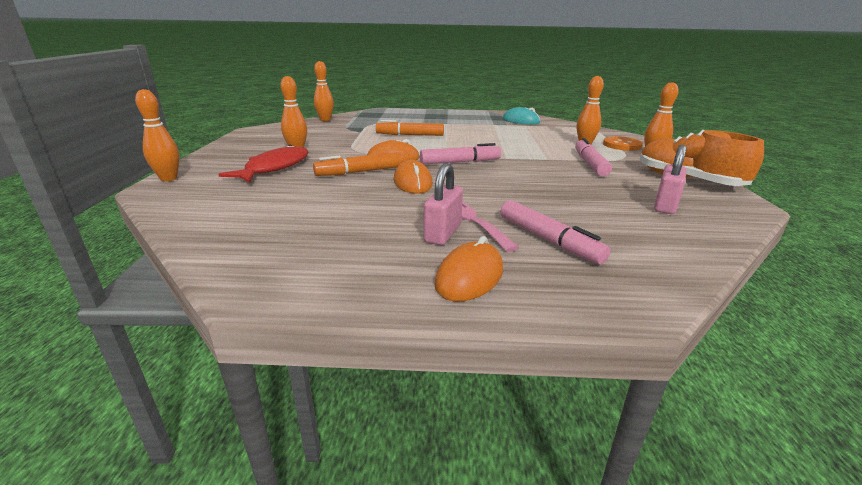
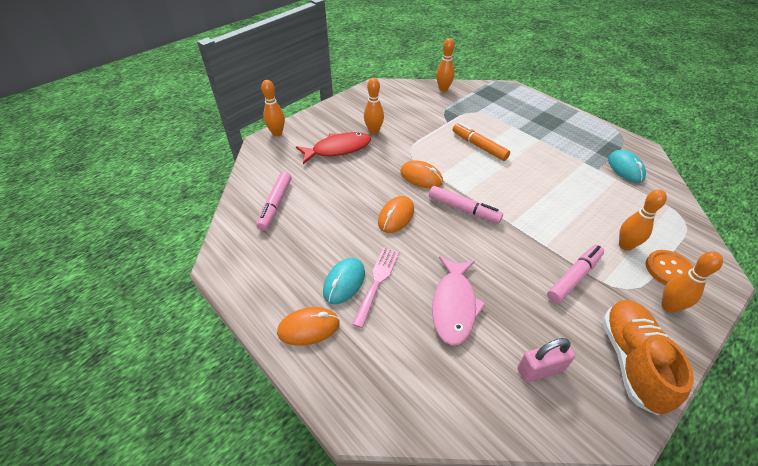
camera: 45 degrees right, 20 degrees up
orange marker [313,152,403,176] -> none
pink padlock [424,163,463,245] -> turquoise mouse [323,258,365,304]
pink marker [501,200,610,264] -> pink marker moved to [256,172,291,231]
none -> pink fish [432,256,486,346]

